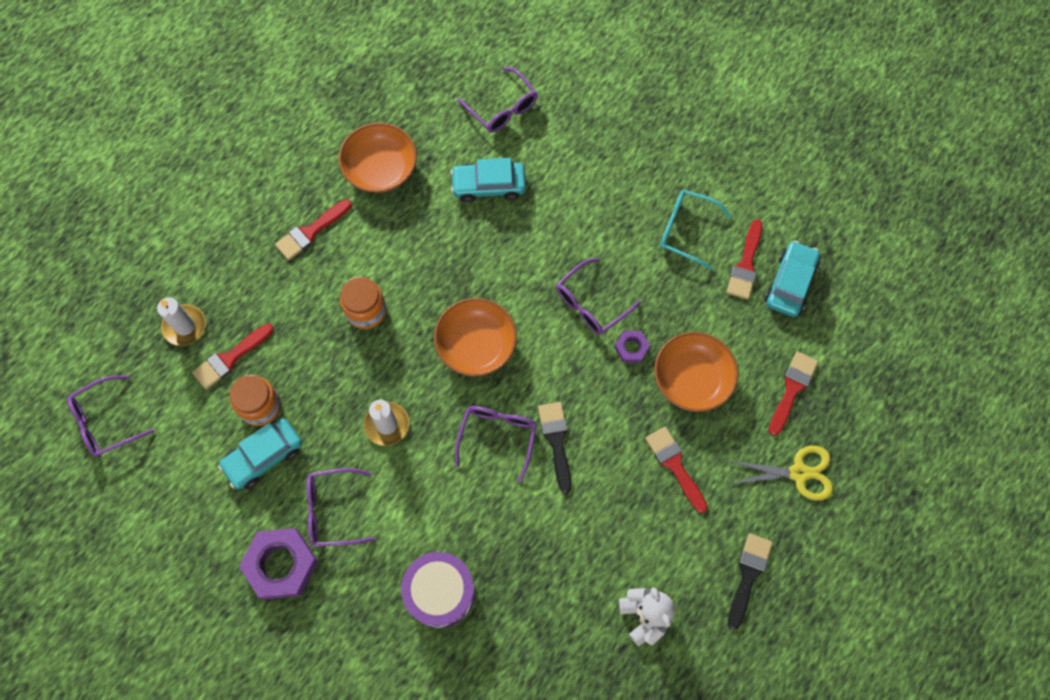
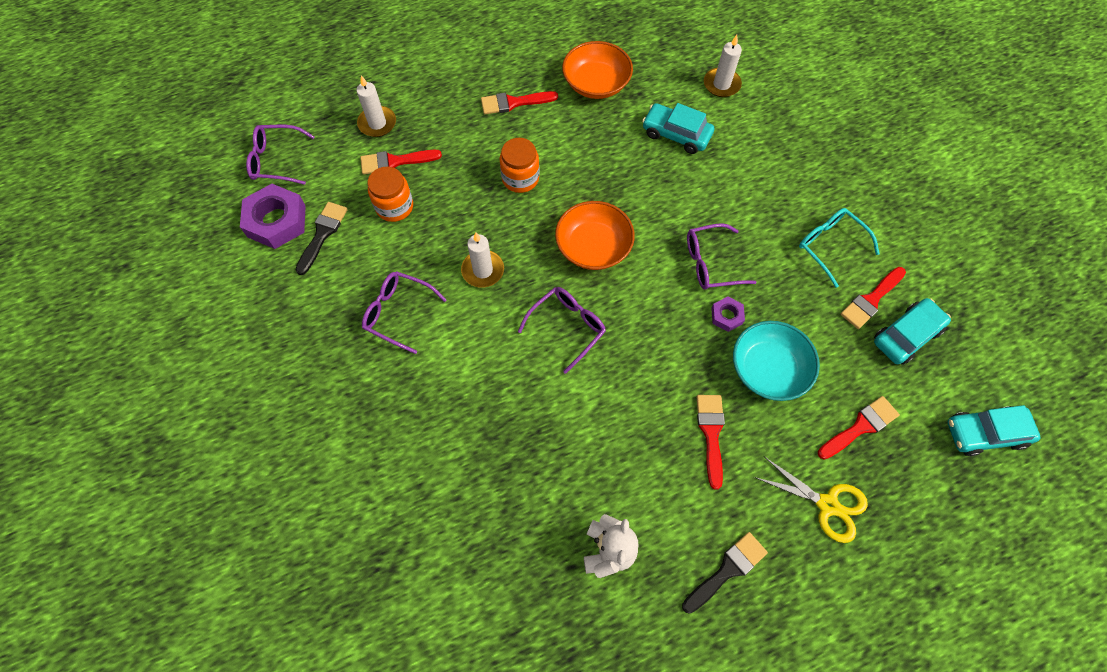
camera: 30 degrees right, 5 degrees down
turquoise car [218,418,302,489] -> turquoise car moved to [948,405,1041,456]
purple nut [239,528,318,600] -> purple nut moved to [240,184,306,249]
purple drum [401,552,475,628] -> none
purple glasses [457,67,538,133] -> white candle [704,35,742,97]
black brush [538,402,571,494] -> black brush moved to [296,202,348,275]
orange bowl [654,332,738,412] -> turquoise bowl [733,321,820,401]

